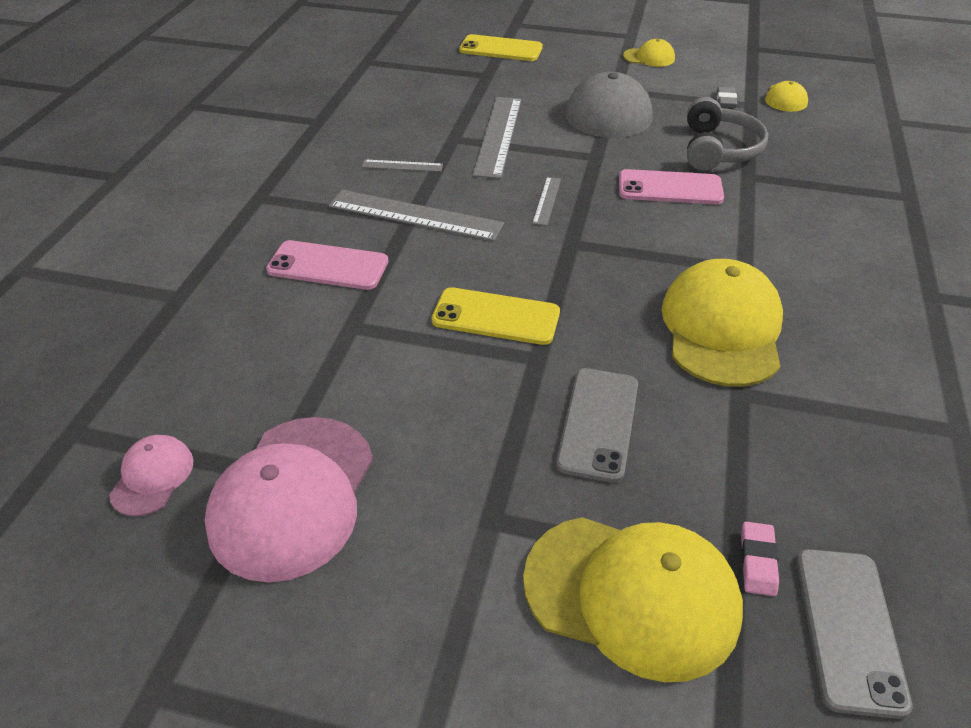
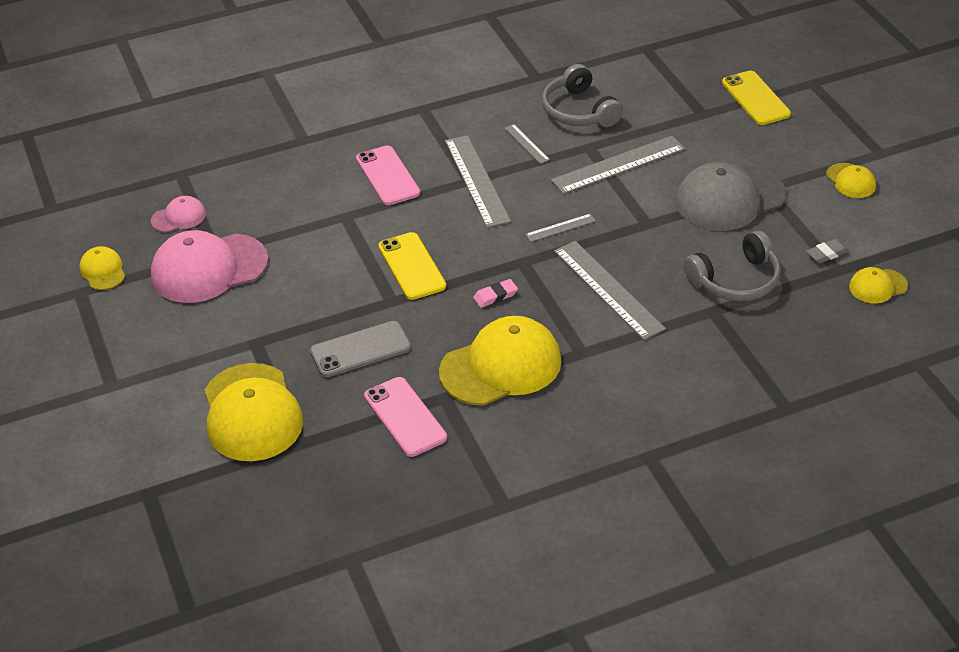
camera: 55 degrees right, 0 degrees up
pink phone [619,169,724,204] -> pink phone moved to [364,377,447,457]
pink eraser [741,522,779,596] -> pink eraser moved to [473,279,518,308]
grey phone [796,549,913,719] -> none
none -> yellow cap [79,246,125,290]
none -> grey headphones [542,64,623,127]
none -> grey ruler [554,241,666,340]

